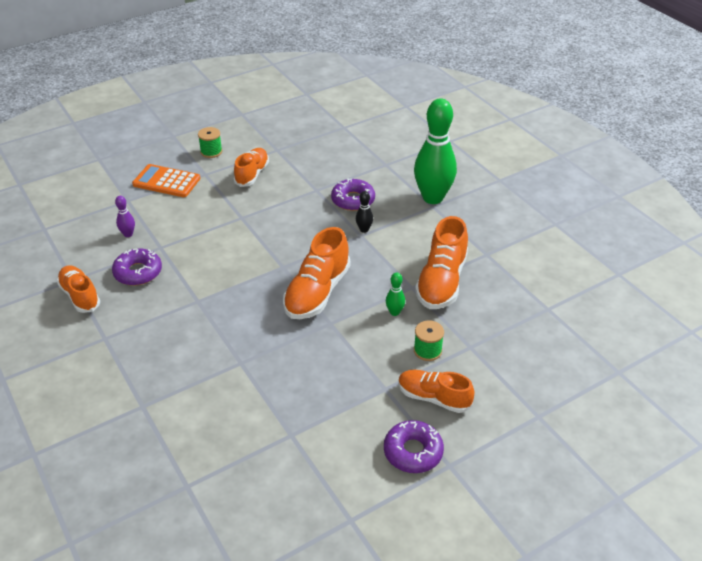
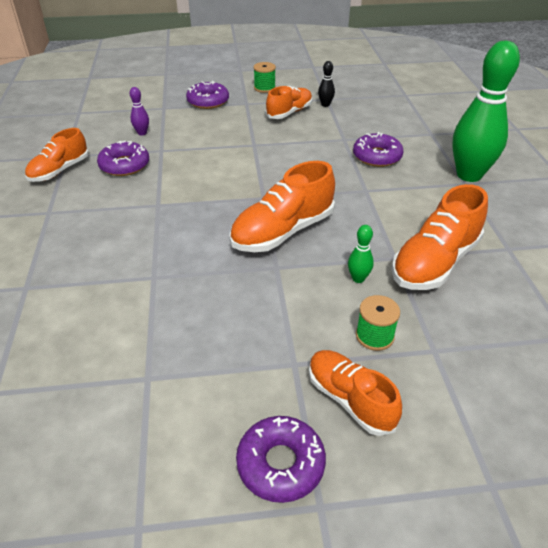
camera: 25 degrees right, 0 degrees up
orange shoe [57,265,100,313] -> orange shoe turned 135 degrees counterclockwise [25,128,89,182]
orange calculator [132,164,200,197] -> purple donut [186,81,229,109]
black bowling pin [356,191,373,233] -> black bowling pin moved to [318,61,335,107]

